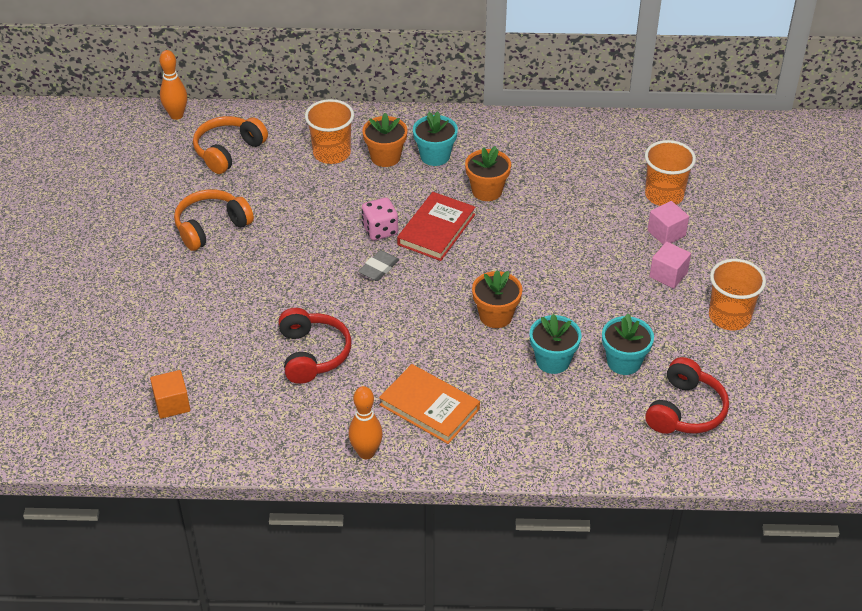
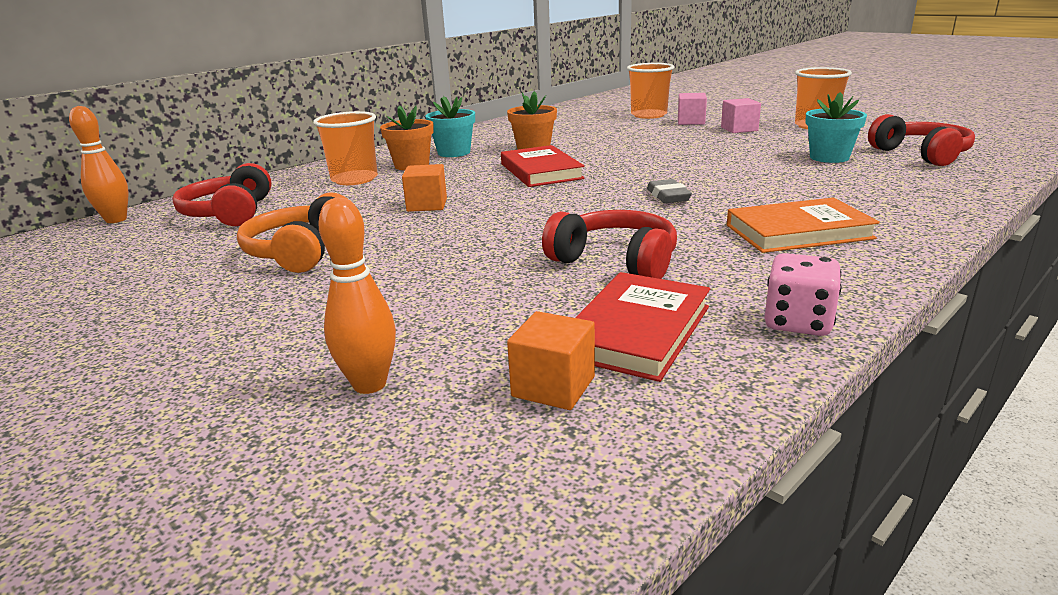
camera: 45 degrees left, 20 degrees down
orange headphones [193,116,268,174] -> red headphones [172,163,272,226]
orange bowling pin [349,386,383,459] -> orange bowling pin moved to [318,197,396,394]
grey eraser [358,250,399,281] -> grey eraser moved to [647,179,692,203]
pink dice [362,197,398,240] -> pink dice moved to [764,253,841,336]
orange flower pot [472,270,523,328] -> none
turquoise flower pot [530,314,581,374] -> none
none -> orange cube [402,164,447,212]
none -> red book [575,272,710,382]

